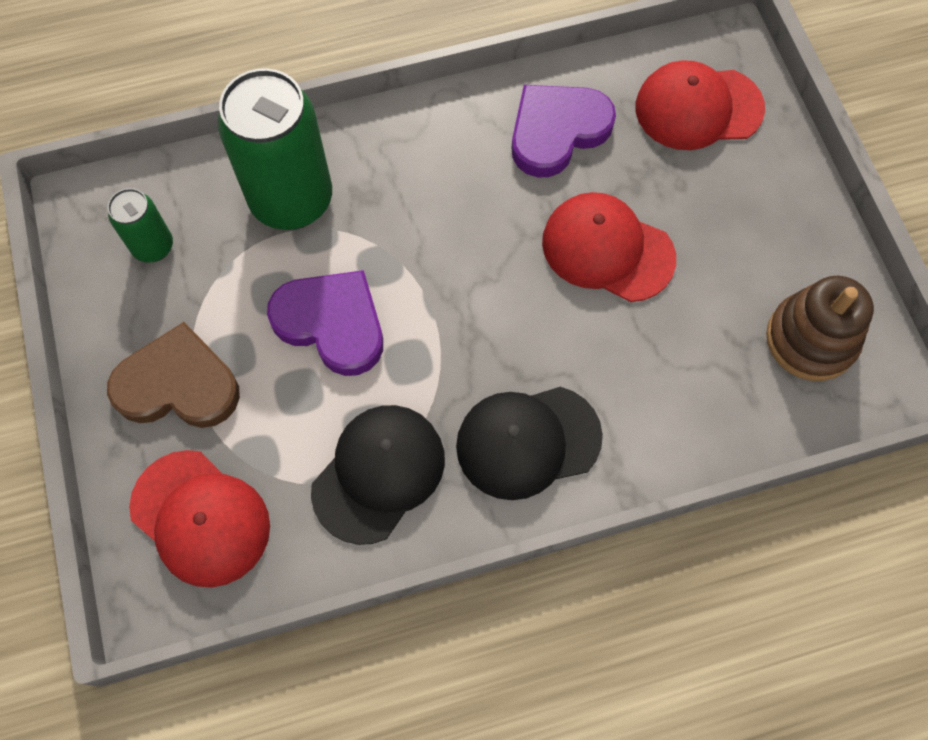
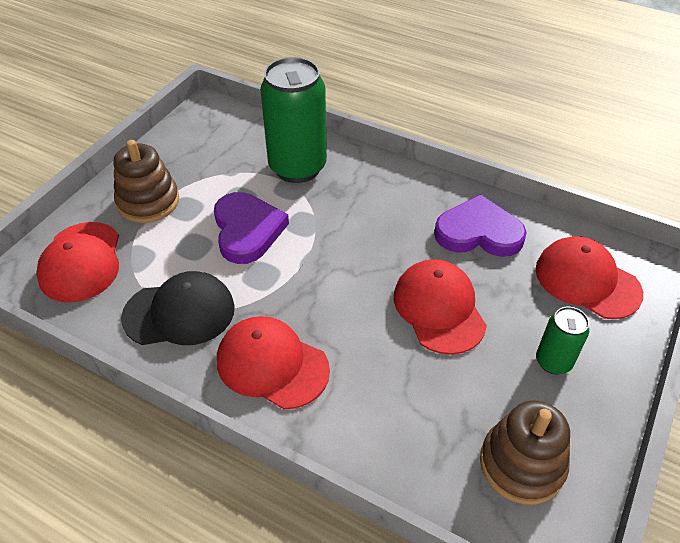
camera: 45 degrees right, 20 degrees down
brown heart [107,322,240,428] -> brown stacking toy [114,140,179,223]
green can [108,188,173,263] -> green can moved to [536,307,589,375]
black cap [456,387,603,500] -> red cap [217,316,330,409]

